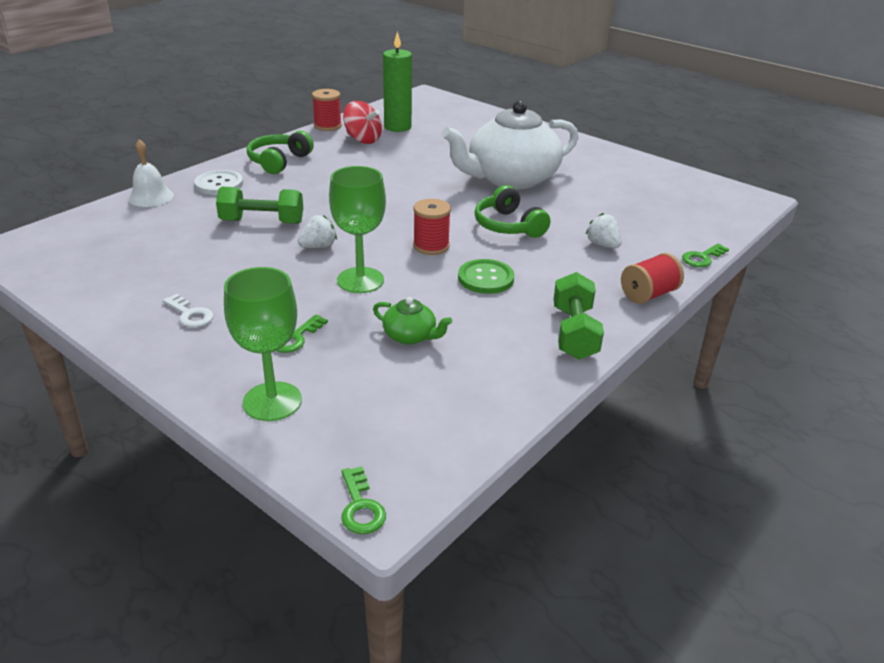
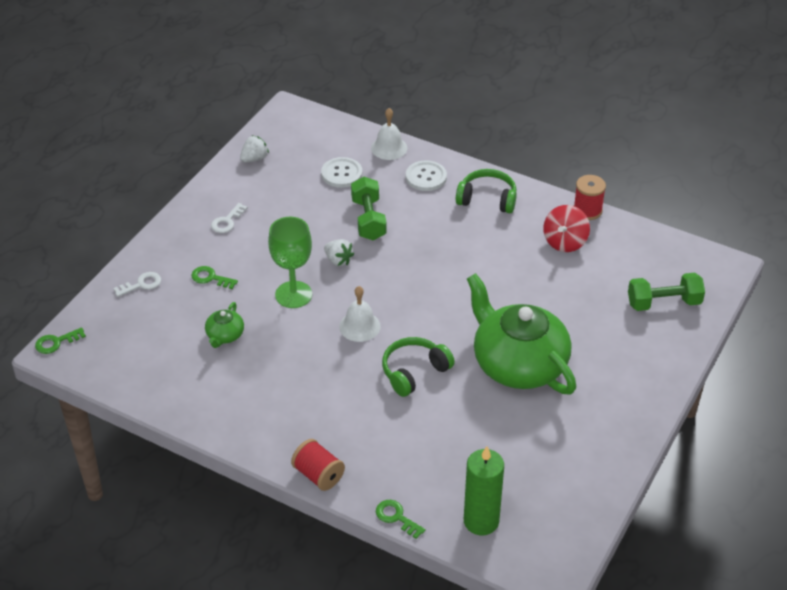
camera: 80 degrees right, 10 degrees up
green goblet [224,267,302,421] -> white key [113,272,161,297]
green candle [383,31,412,132] -> green candle moved to [464,446,504,535]
red spool [413,199,451,255] -> white bell [339,286,381,342]
white teapot [442,100,578,189] -> green teapot [467,273,576,394]
green button [458,259,514,294] -> none
green dumbbell [554,272,604,360] -> green dumbbell moved to [628,273,705,311]
white strawberry [586,213,621,249] -> white strawberry moved to [240,135,269,163]
none -> white button [321,157,362,188]

